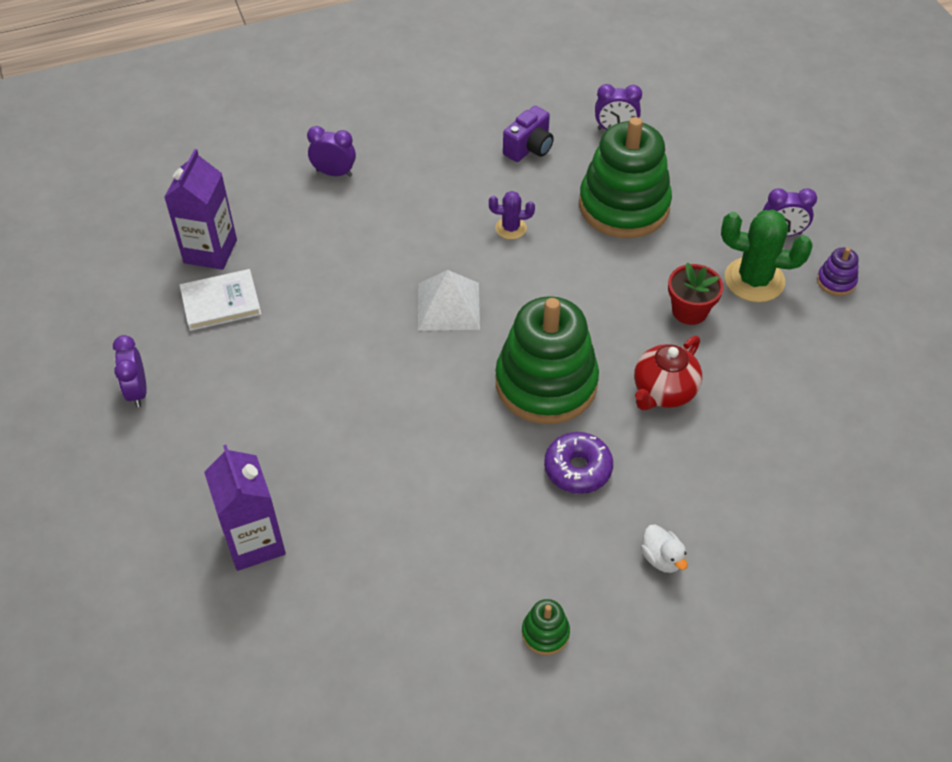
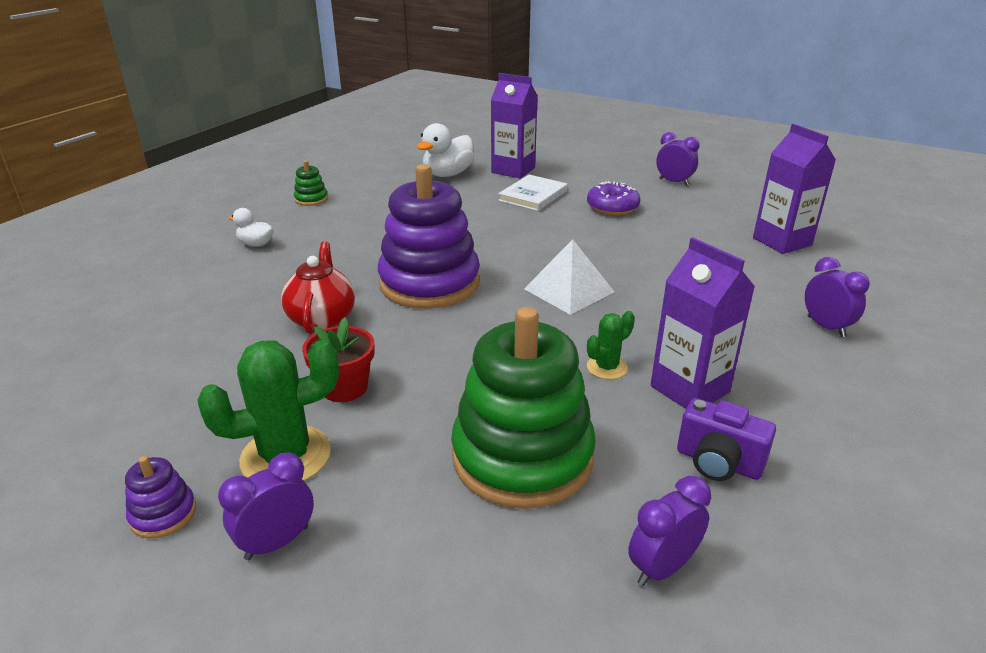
camera: 140 degrees right, 20 degrees down
white book [180,269,261,331] -> white book moved to [498,175,568,211]
purple clock [307,126,356,177] -> purple clock turned 90 degrees counterclockwise [805,257,870,337]
purple cactus [489,191,535,239] -> green cactus [587,311,635,379]
green stacking toy [496,296,599,424] -> purple stacking toy [378,164,480,309]
purple camera [503,106,554,162] -> purple camera turned 60 degrees counterclockwise [677,398,776,481]
purple donut [544,432,613,494] -> purple donut moved to [587,181,641,215]
none -> white duck [417,123,474,177]
none -> purple carton [651,237,755,409]

